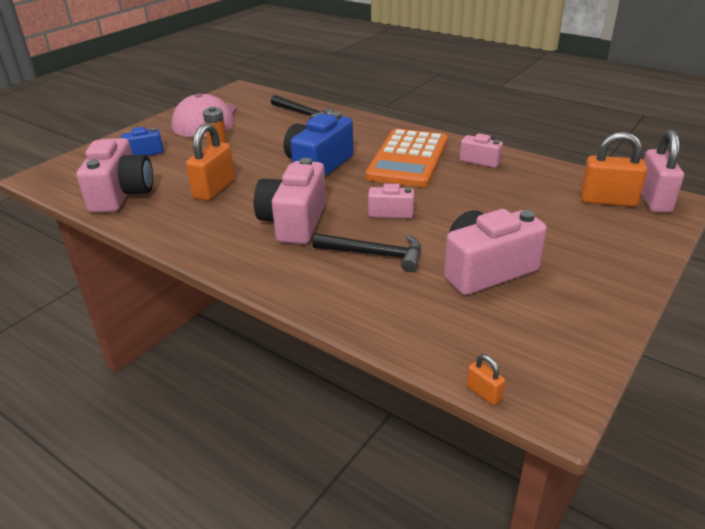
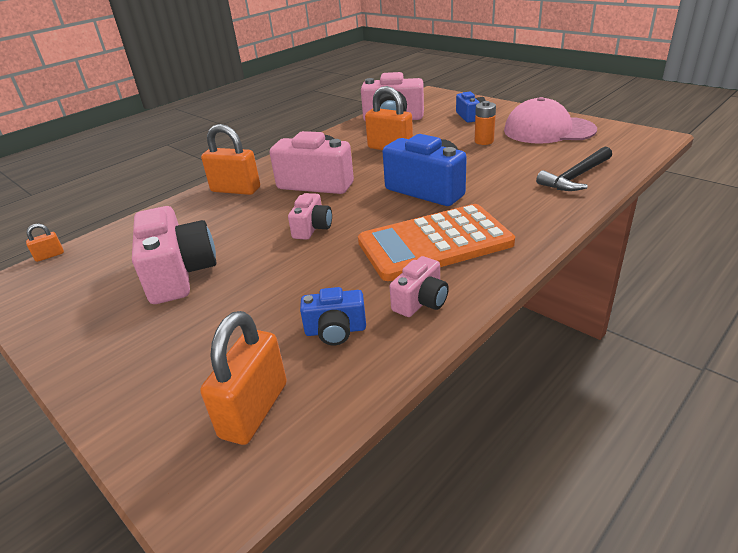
camera: 100 degrees right, 0 degrees up
black hammer [313,233,421,272] -> none
orange calculator [365,129,448,187] -> orange calculator turned 45 degrees counterclockwise [358,204,515,281]
pink padlock [641,130,684,213] -> none
none -> orange padlock [201,124,260,195]
none -> blue camera [300,287,366,345]

